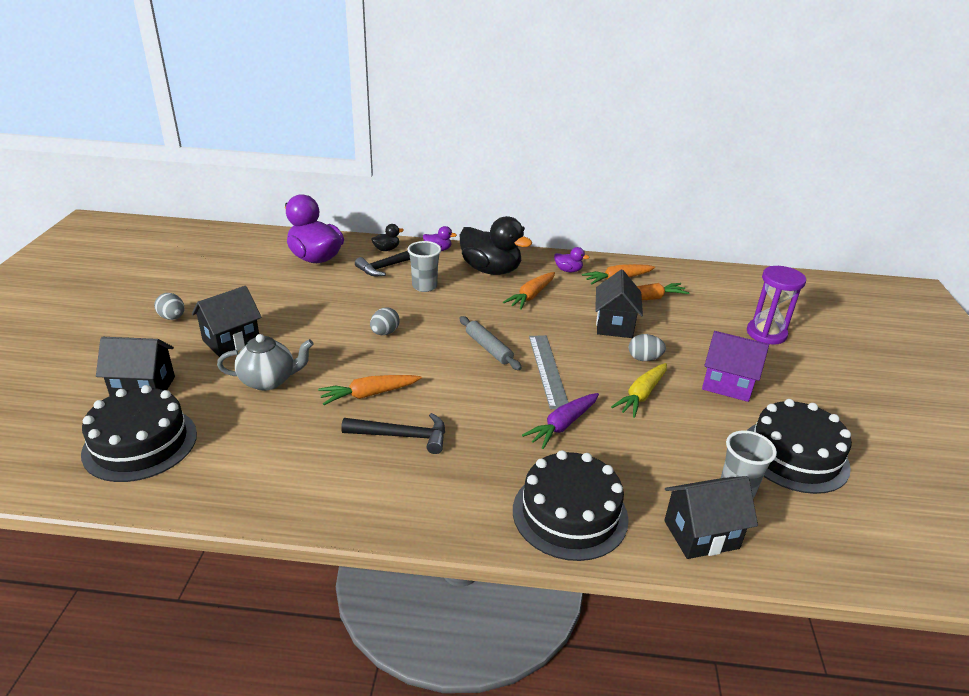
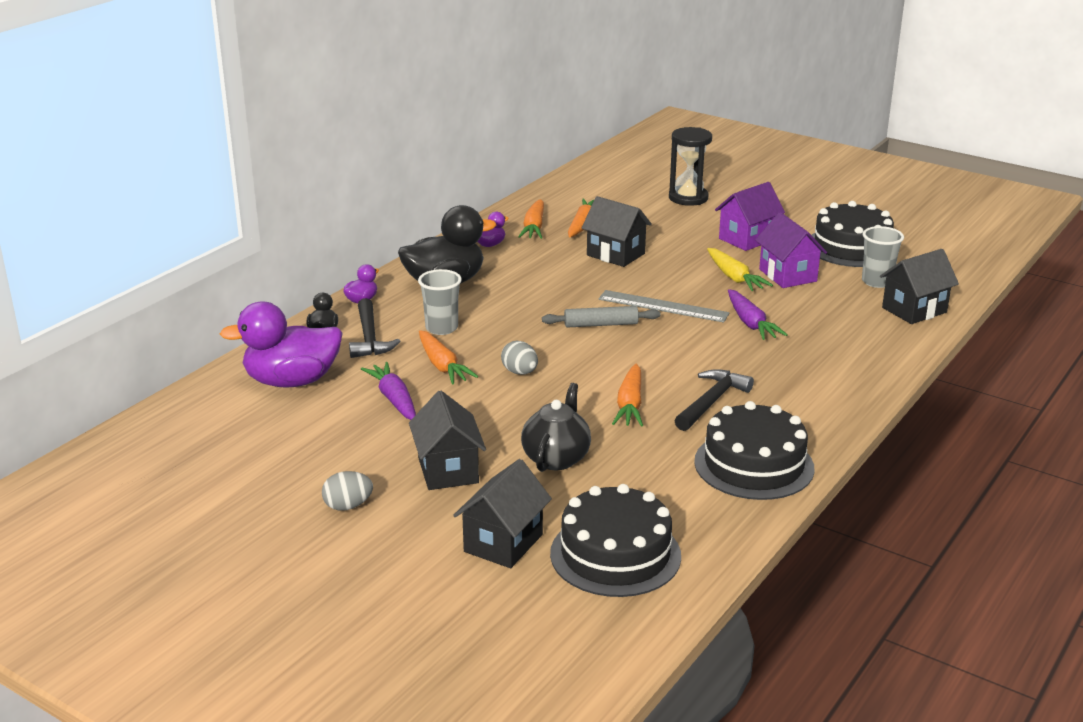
camera: 60 degrees left, 5 degrees down
grey teapot [217,334,314,391] -> black teapot [521,383,591,472]
orange carrot [503,272,555,310] -> orange carrot moved to [419,330,478,384]
black cake [513,450,629,561] -> black cake moved to [694,401,815,500]
grey egg [629,334,666,361] -> none
black house [664,476,758,559] -> black house turned 45 degrees clockwise [880,249,959,324]
purple hourglass [747,266,806,345] -> black hourglass [669,127,712,206]
none -> purple carrot [361,362,416,420]
none -> purple house [755,212,827,288]

